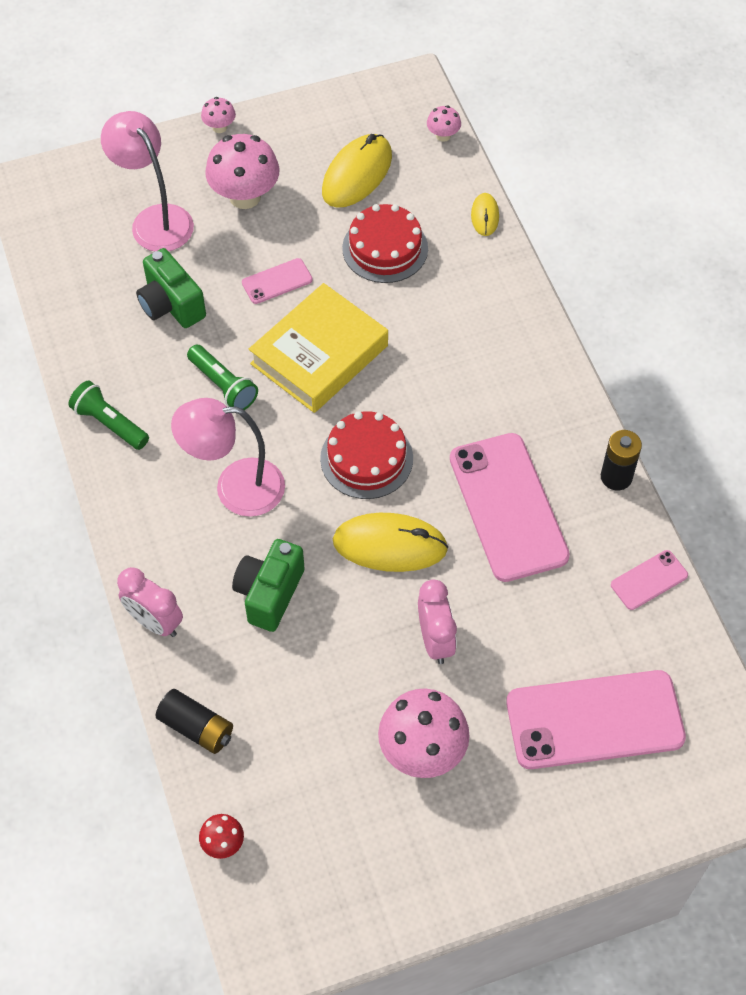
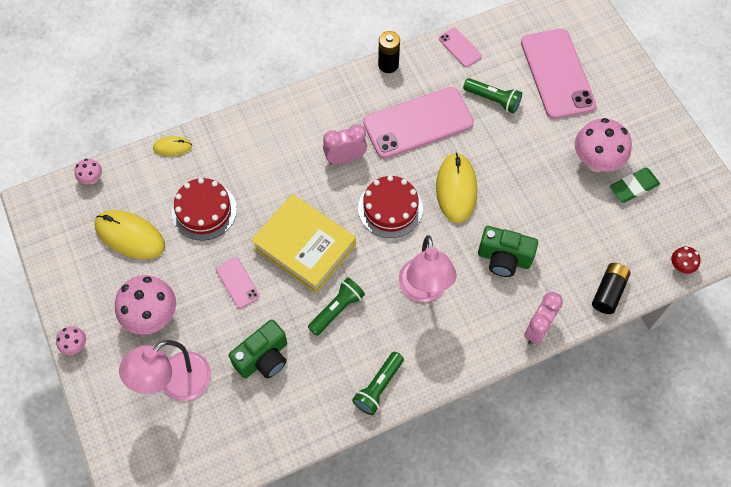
camera: 95 degrees left, 5 degrees up
pink clock [418,580,457,664] -> pink clock moved to [323,124,367,165]
none -> green flashlight [463,78,522,114]
none -> green eraser [610,168,660,203]

